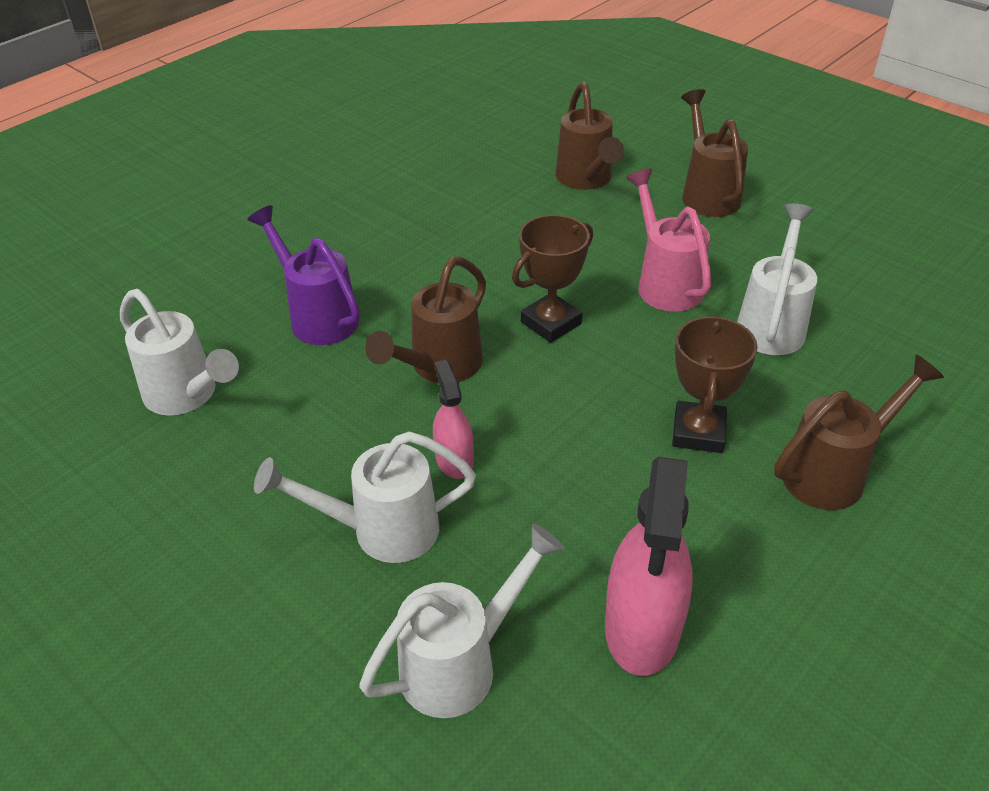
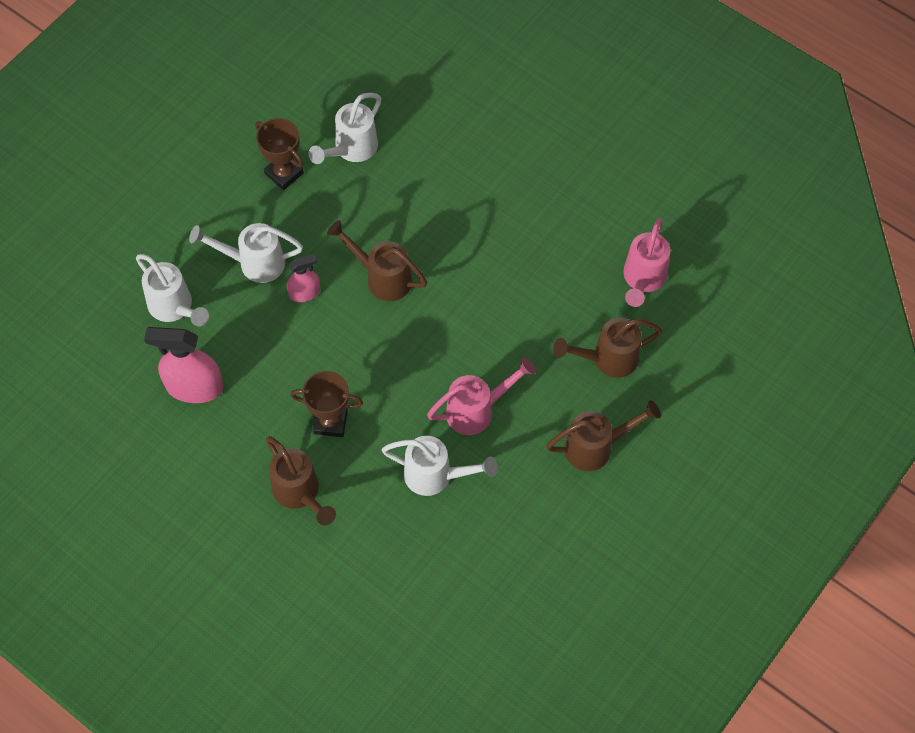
camera: 85 degrees right, 20 degrees up
purple watering can [248,205,360,345] -> none
white watering can [254,431,476,563] -> white watering can turned 75 degrees counterclockwise [189,223,303,283]
brown trophy [512,215,593,343] -> brown trophy moved to [255,118,304,190]
none -> pink watering can [623,218,670,307]

